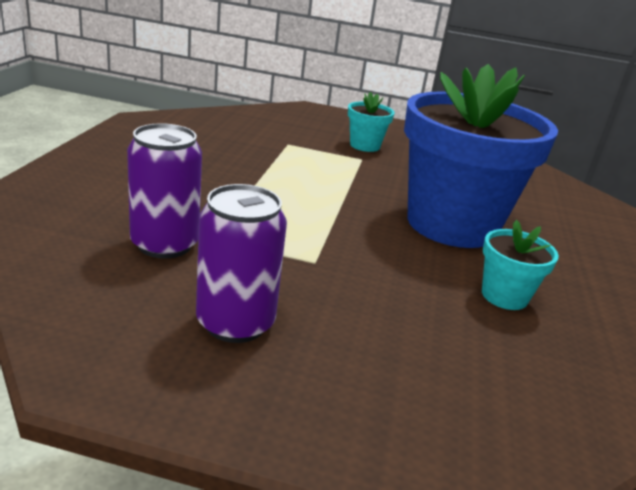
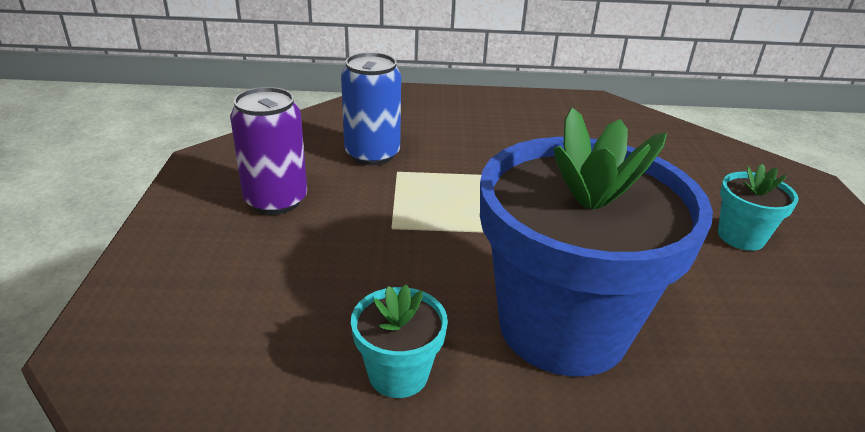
camera: 80 degrees right, 5 degrees up
purple can [127,123,202,259] -> blue can [341,52,401,165]

